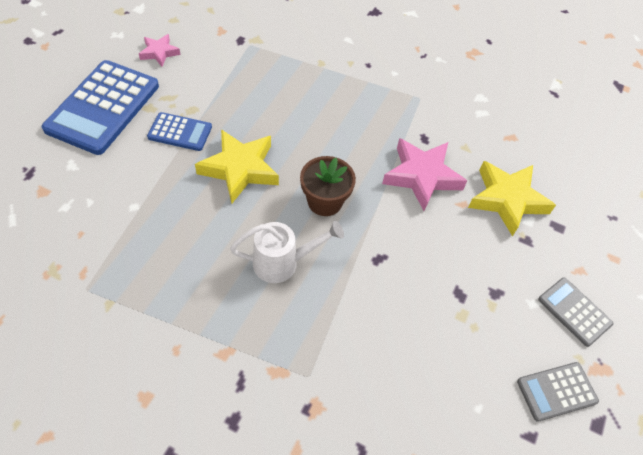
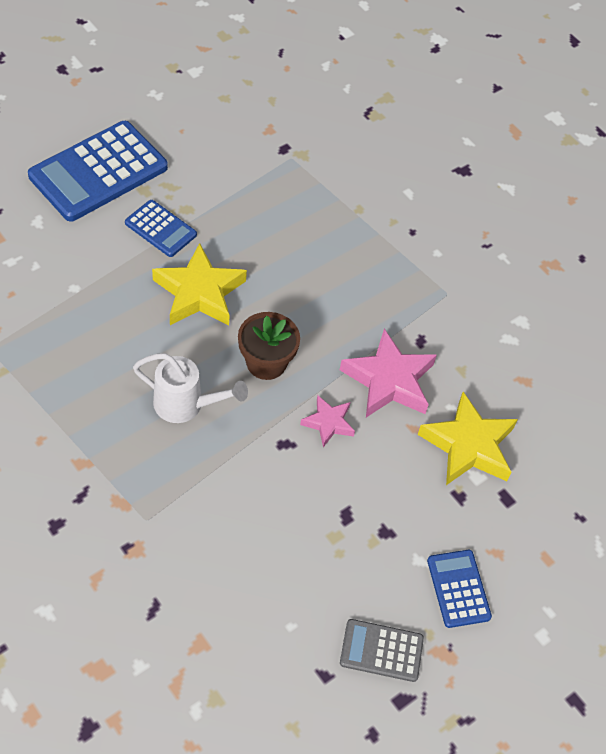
camera: 25 degrees right, 0 degrees up
pink star [139,34,181,67] -> pink star moved to [300,395,355,447]
grey calculator [538,277,613,347] -> blue calculator [427,550,492,628]

